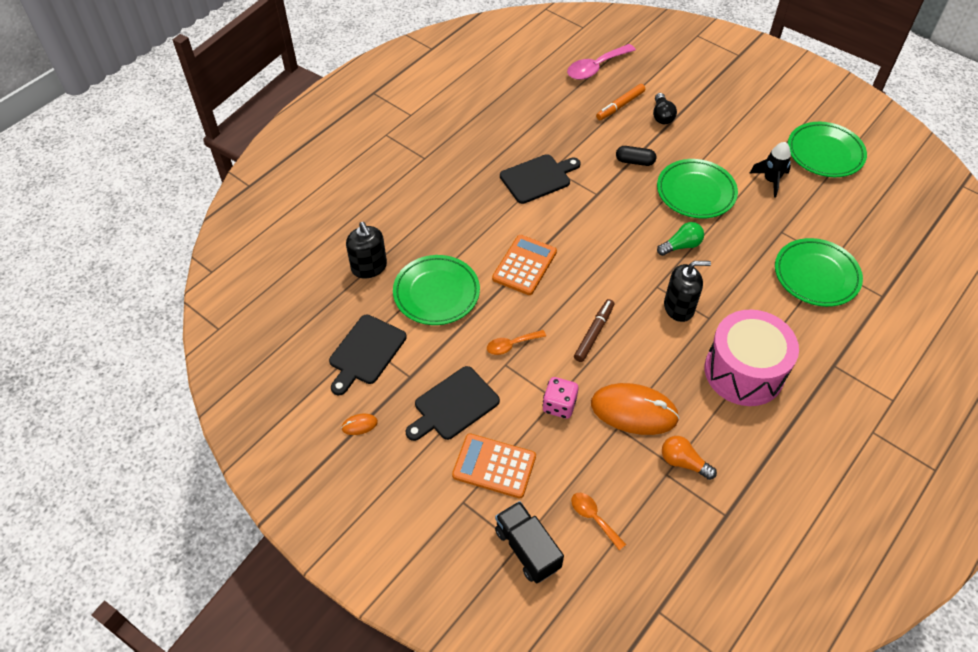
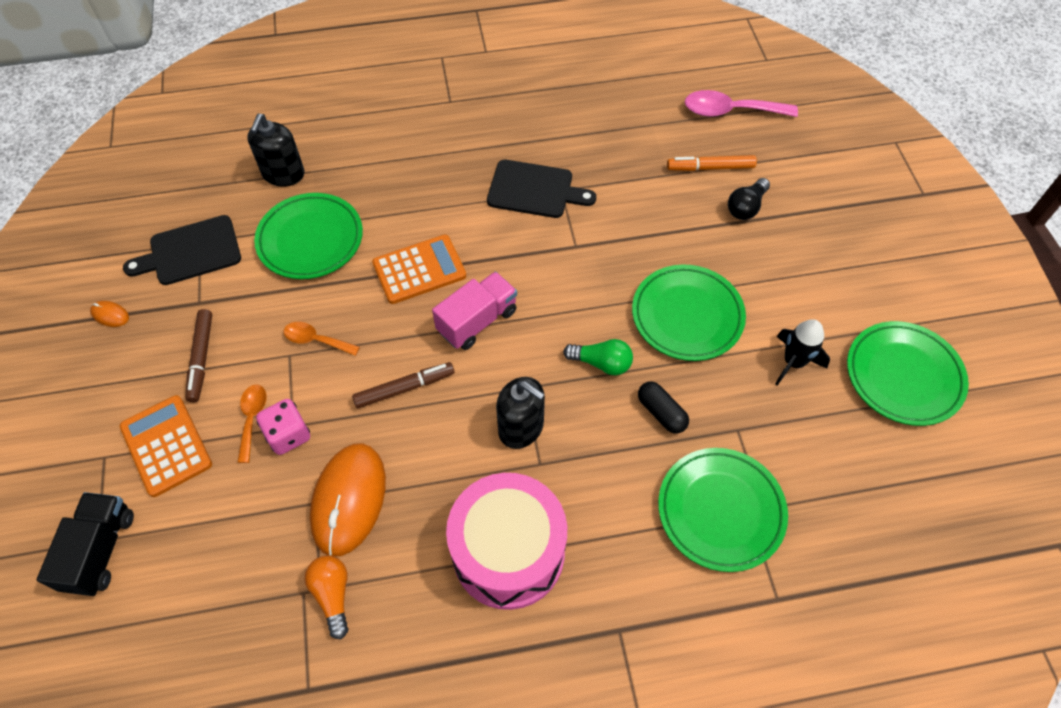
camera: 40 degrees right, 5 degrees up
black cutting board [406,366,500,441] -> brown marker [185,309,212,402]
orange spoon [571,493,626,550] -> orange spoon moved to [237,384,267,463]
orange mouse [591,383,680,435] -> orange mouse turned 45 degrees clockwise [310,443,386,556]
black capsule [616,146,656,166] -> black capsule moved to [638,382,689,433]
none -> pink truck [432,272,517,350]

